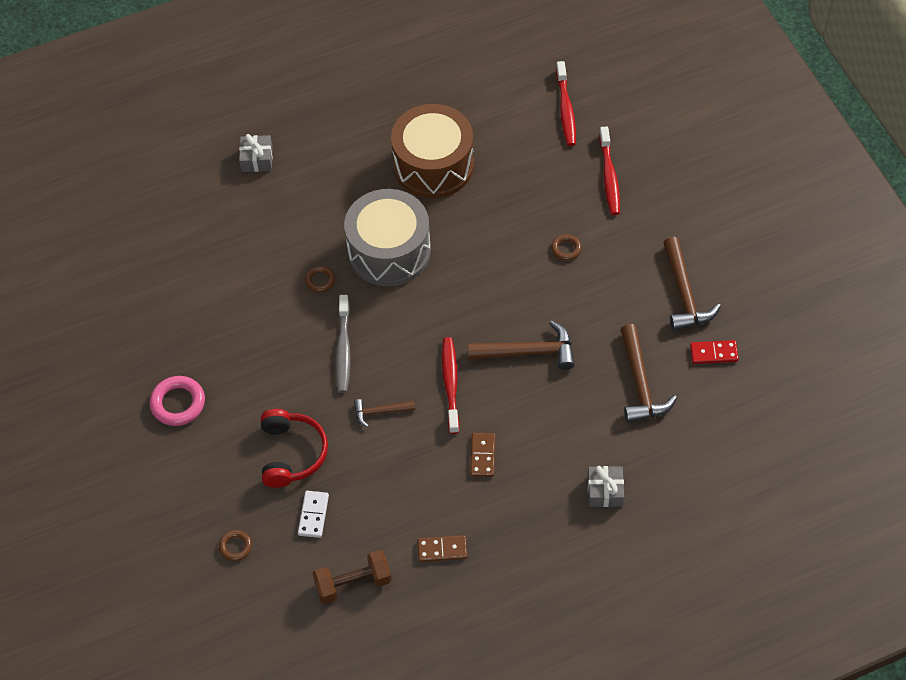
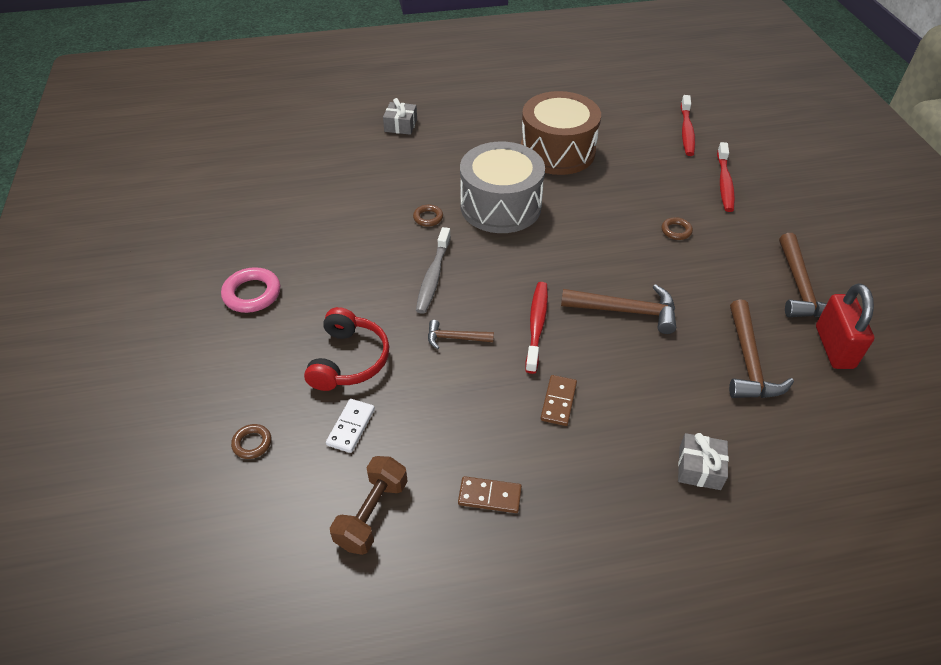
camera: 10 degrees right, 10 degrees down
brown dumbbell [312,550,392,604] -> brown dumbbell turned 60 degrees counterclockwise [330,456,408,555]
red domino [690,340,739,364] -> red padlock [816,284,874,369]

